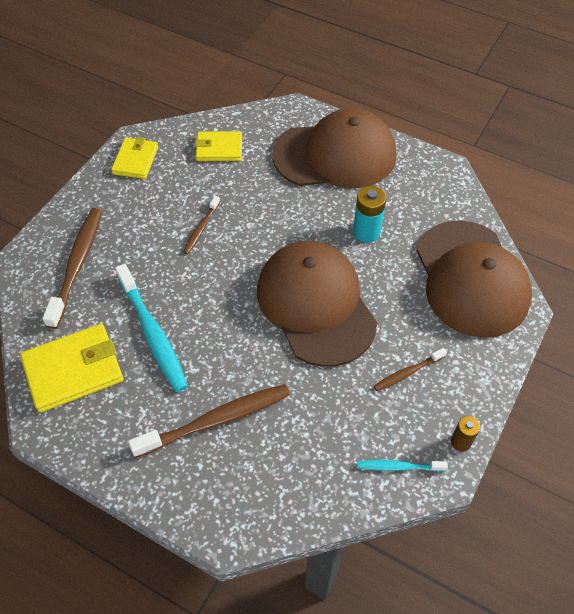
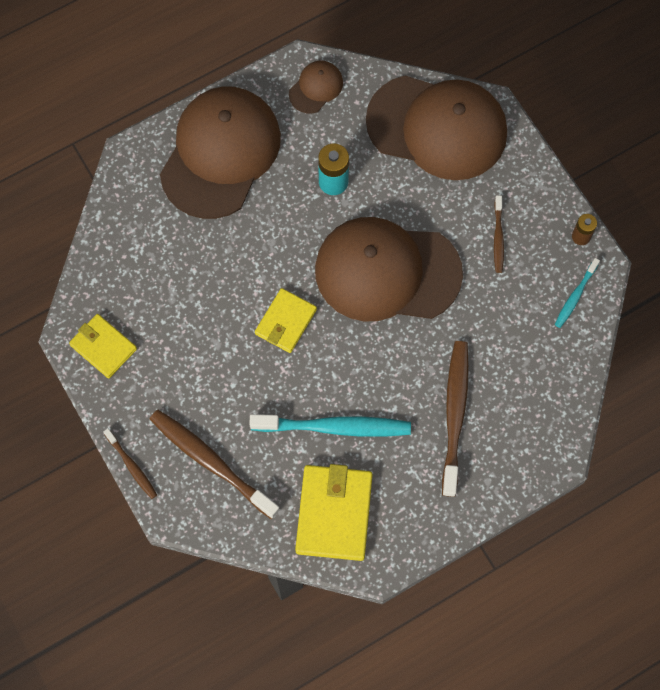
camera: 60 degrees left, 15 degrees up
brown toothbrush [183,196,220,254] -> brown toothbrush moved to [103,429,157,499]
yellow wallet [195,131,242,161] -> yellow wallet moved to [255,288,317,353]
none -> brown cap [289,61,343,113]

